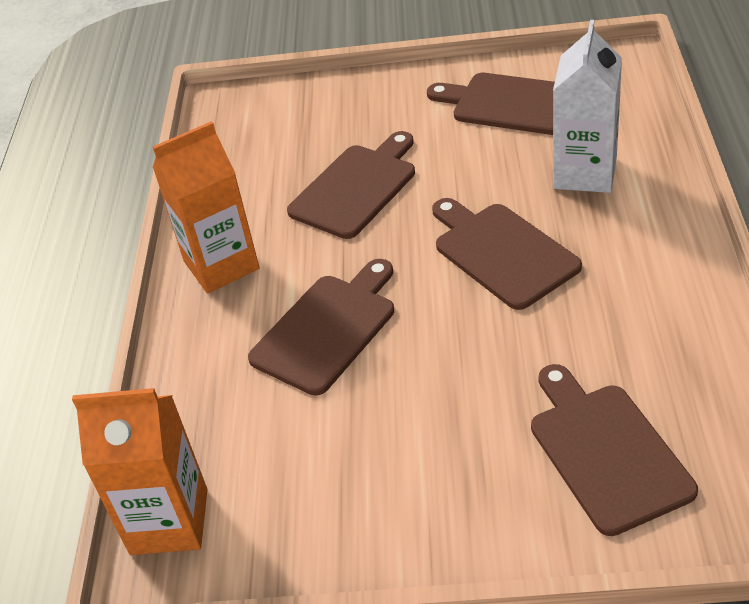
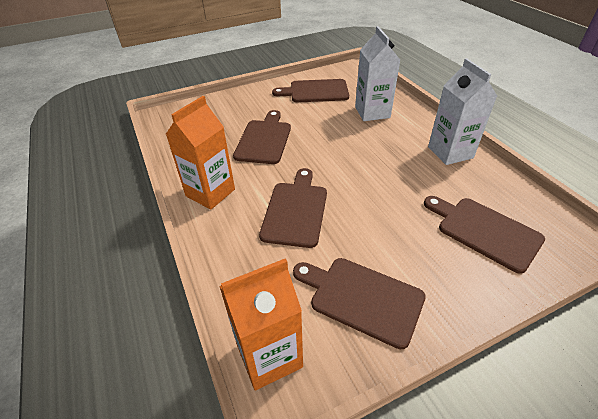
camera: 30 degrees left, 0 degrees up
brown cutting board [432,198,582,310] -> brown cutting board moved to [293,258,426,350]
none -> white carton [428,58,497,165]

